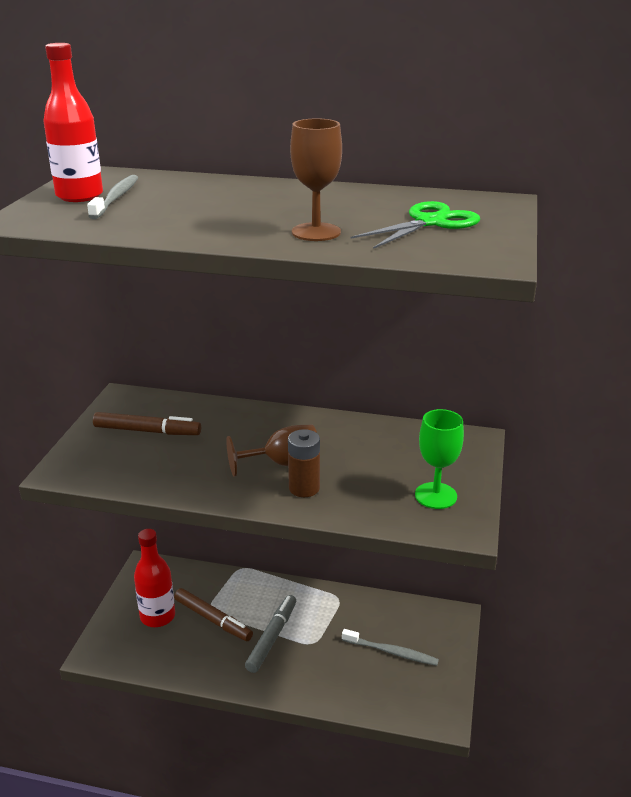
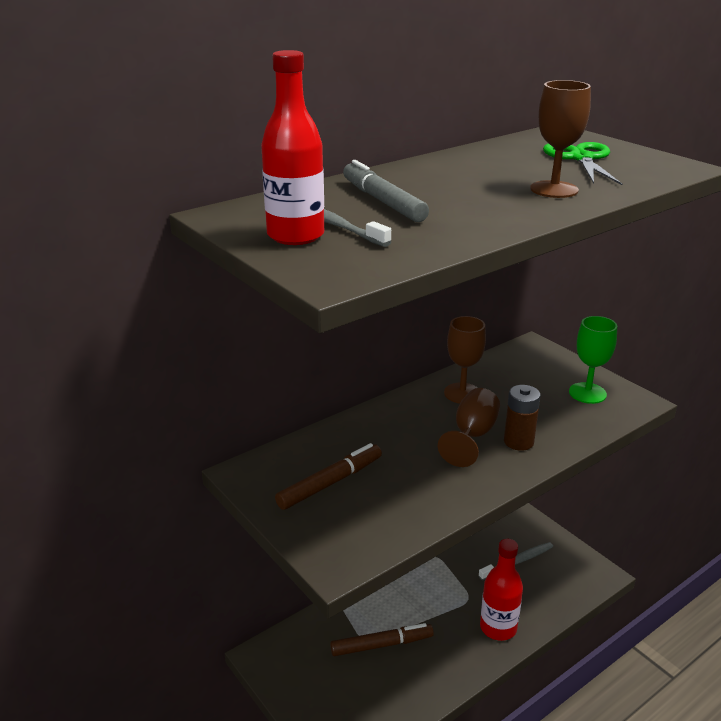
camera: 50 degrees left, 0 degrees up
red bottle [134,529,175,627] -> red bottle moved to [480,539,523,641]
grey marker [245,595,296,673] -> grey marker moved to [343,160,429,222]
none -> brown goblet [444,316,486,404]

